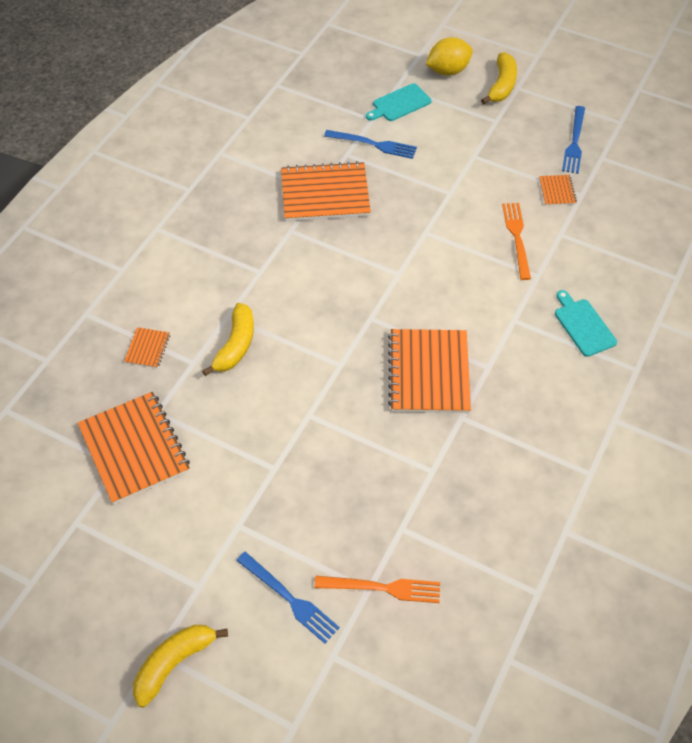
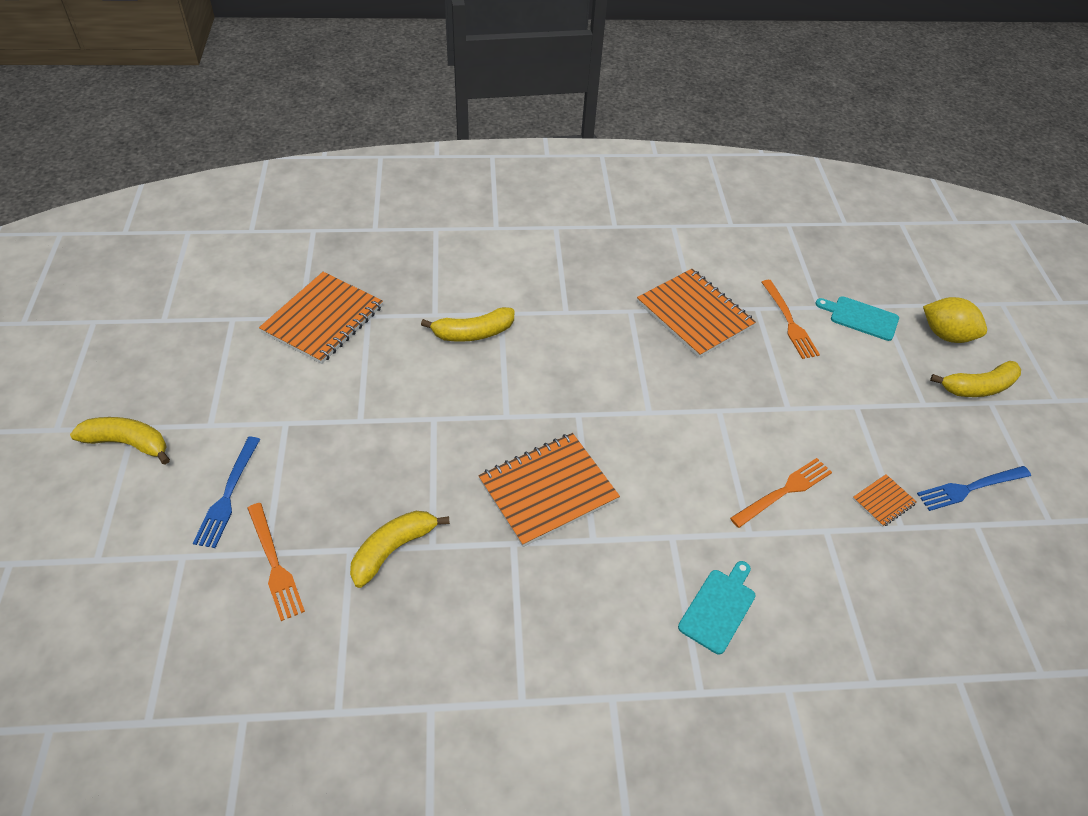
camera: 55 degrees right, 5 degrees down
orange notebook [124,327,170,368] -> none
blue fork [324,130,417,159] -> orange fork [762,280,820,359]
none -> yellow banana [350,511,450,588]

